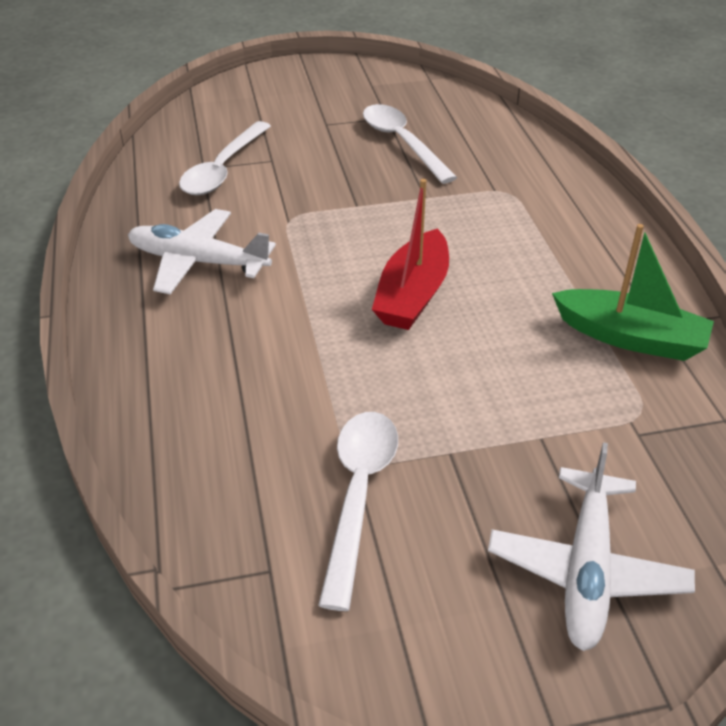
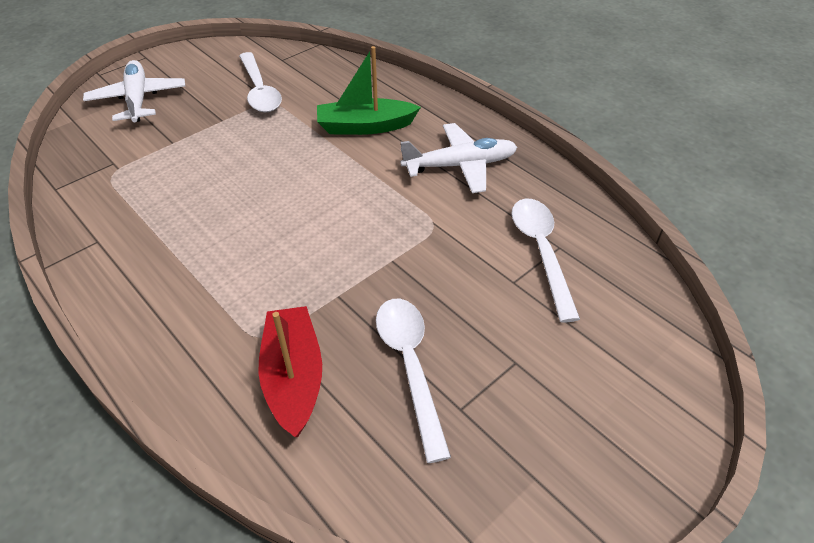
camera: 150 degrees right, 5 degrees up
white spoon [363,104,457,184] -> white spoon turned 135 degrees counterclockwise [376,299,451,463]
red boat [372,179,449,330] -> red boat moved to [258,306,322,437]
green boat [552,224,714,361] -> green boat moved to [317,46,421,135]

